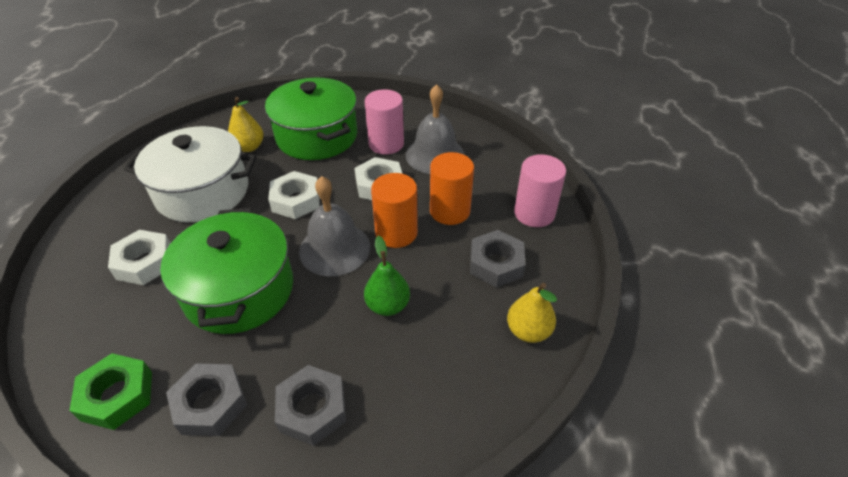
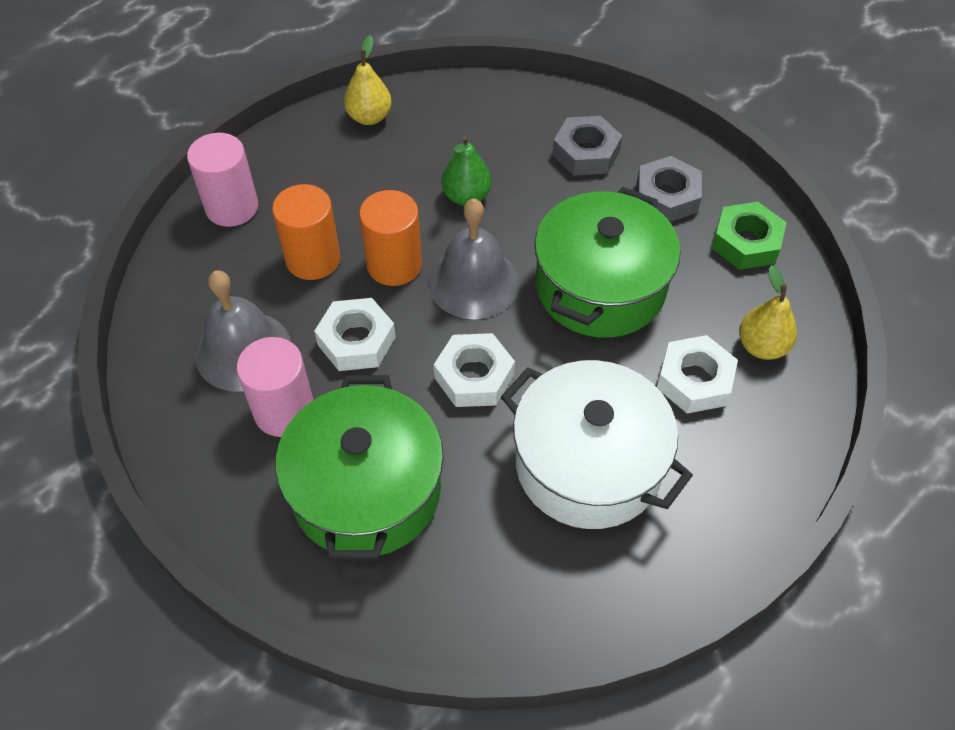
camera: 145 degrees left, 10 degrees up
yellow pear [228,97,264,152] -> yellow pear moved to [739,265,797,360]
grey nut [470,230,525,288] -> none

